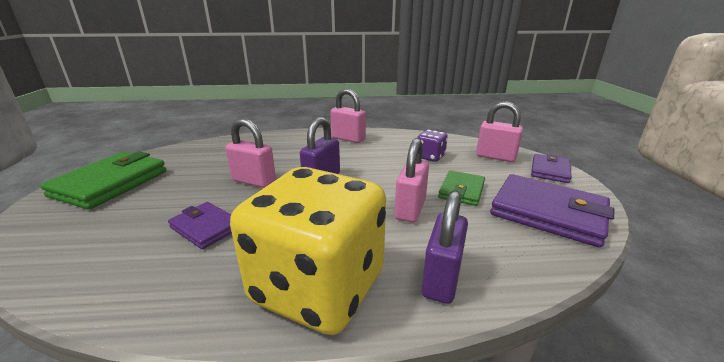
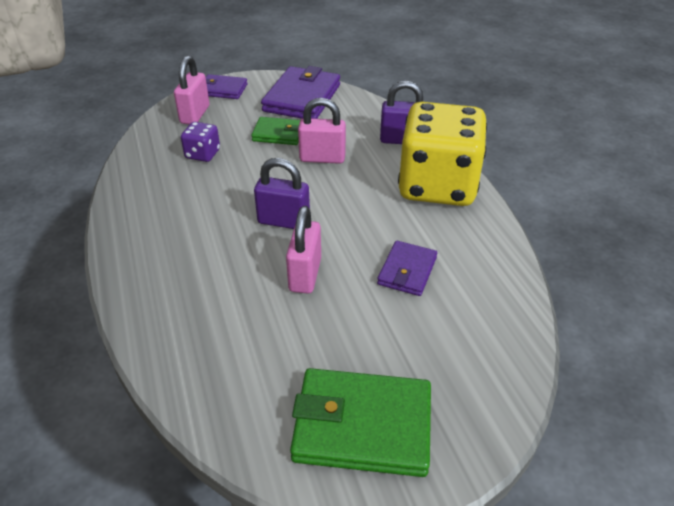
camera: 105 degrees left, 15 degrees up
pink padlock [330,88,366,143] -> none

